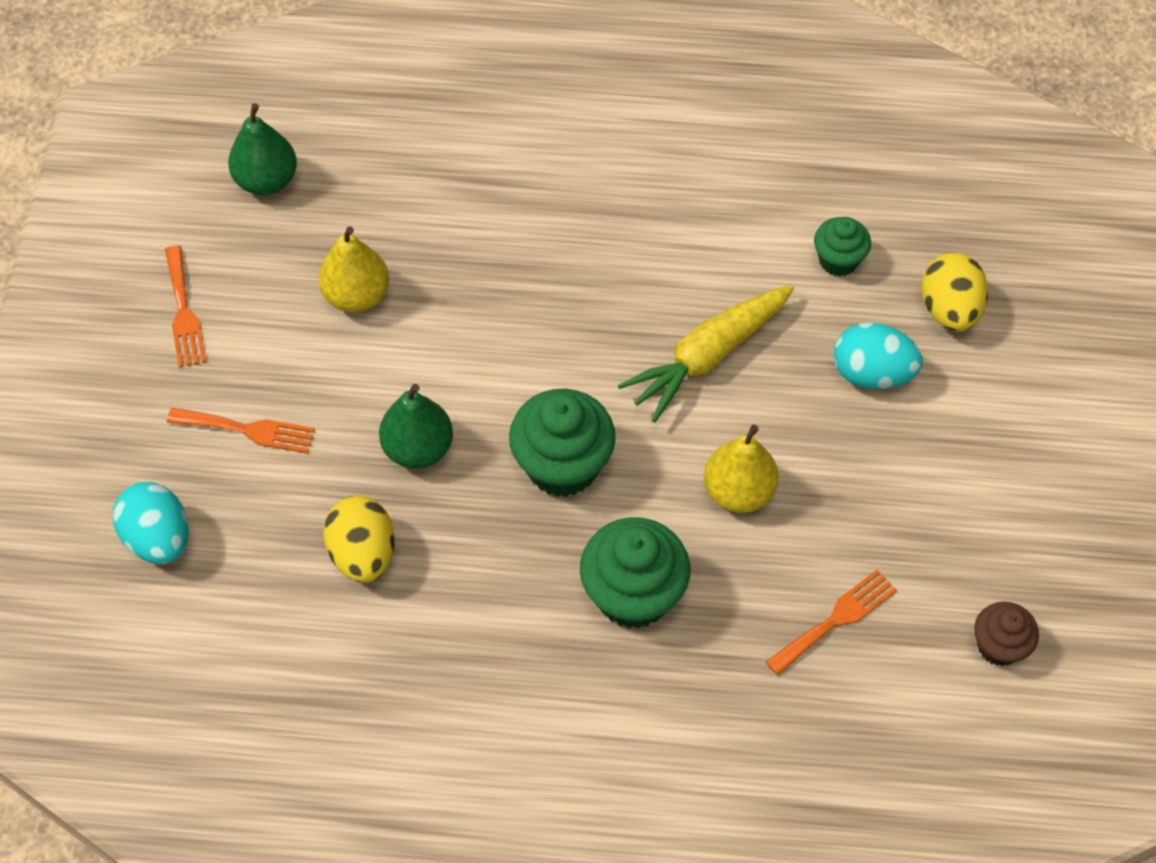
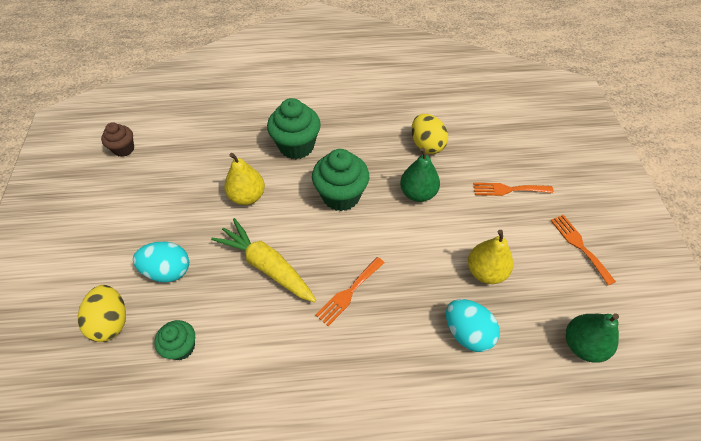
camera: 170 degrees right, 5 degrees down
turquoise egg [113,482,188,564] -> turquoise egg moved to [446,299,500,352]
yellow carrot [617,285,794,422] -> yellow carrot turned 90 degrees counterclockwise [211,218,316,303]
orange fork [766,569,897,675] -> orange fork moved to [315,257,385,326]

